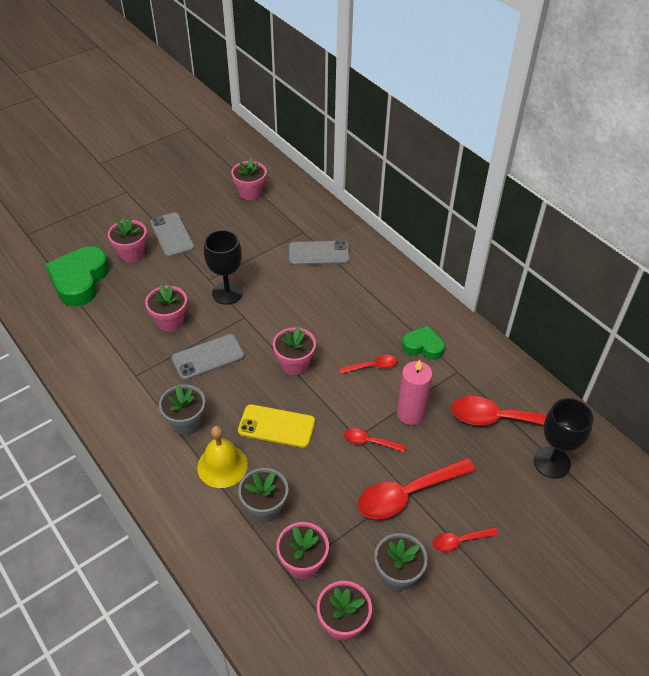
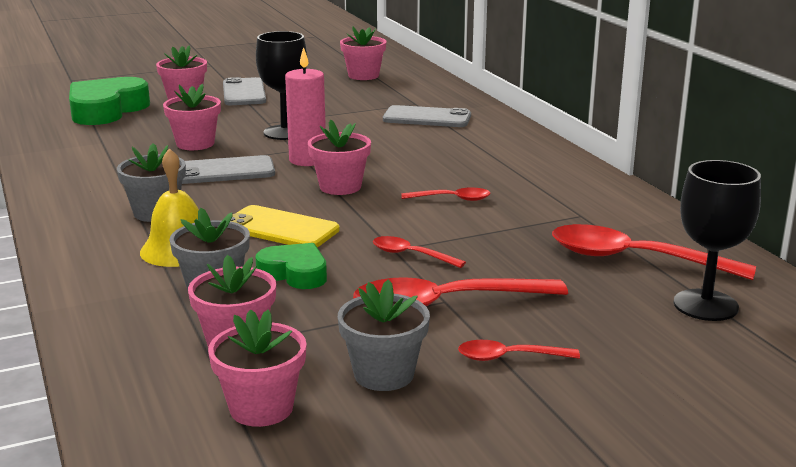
camera: 15 degrees right, 25 degrees down
pink candle [397,359,433,425] -> pink candle moved to [285,47,326,166]
green heart [402,326,445,359] -> green heart moved to [256,243,327,289]

